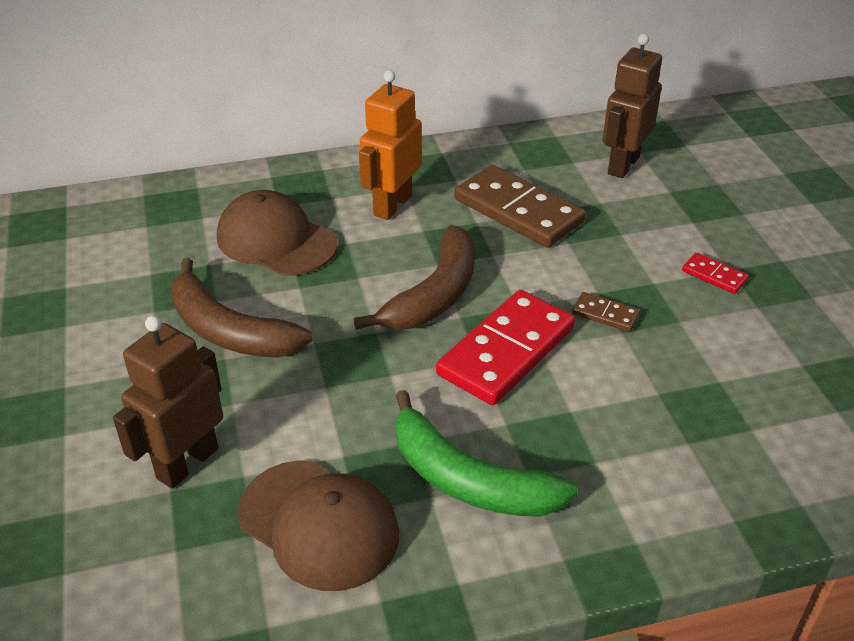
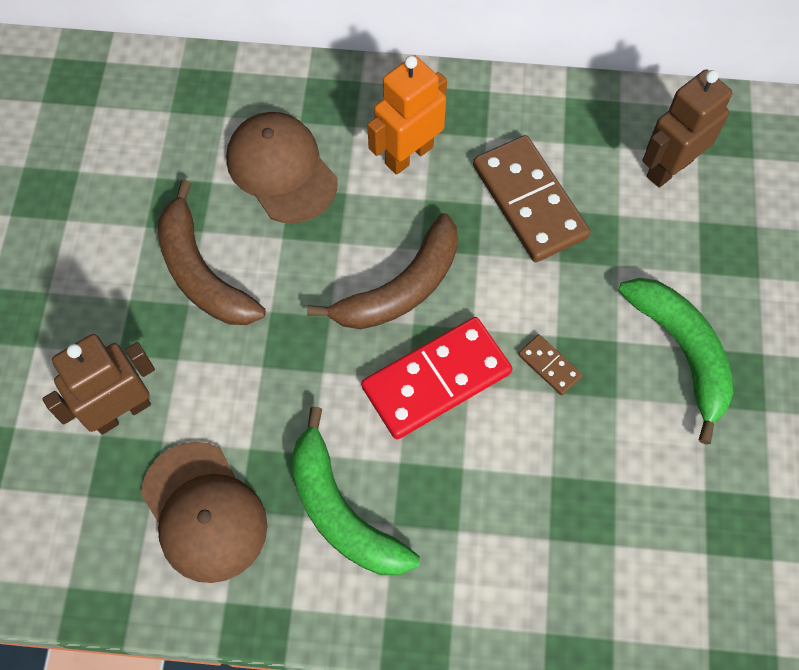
camera: 20 degrees right, 25 degrees up
red domino [682,253,749,294] -> green banana [619,278,733,444]

